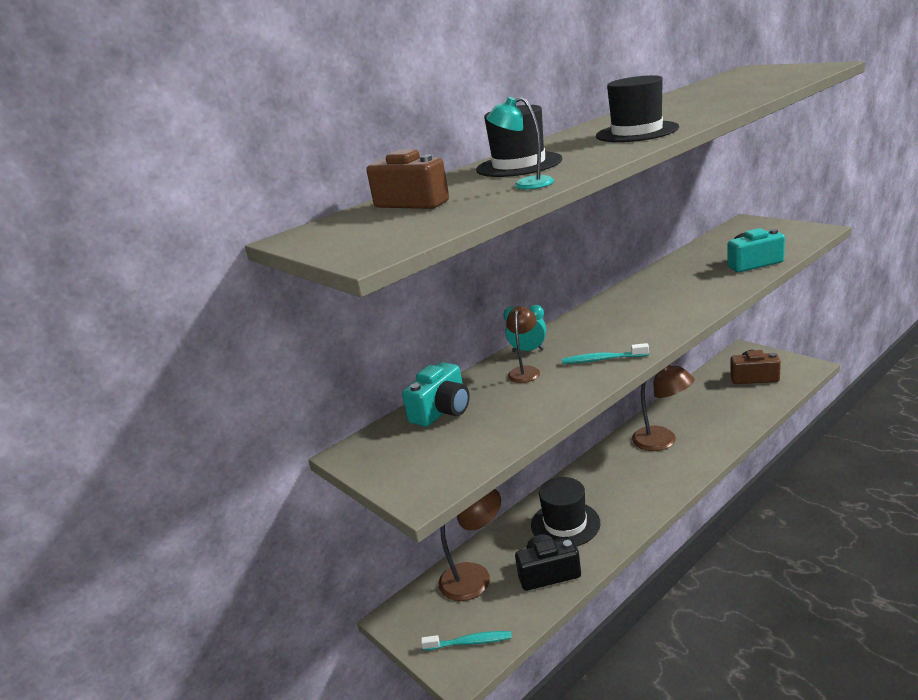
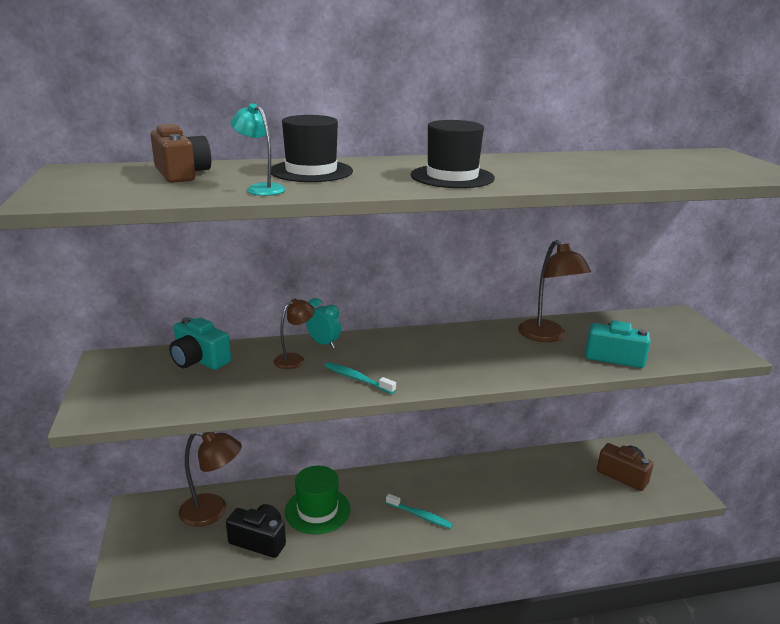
camera: 25 degrees right, 0 degrees up
turquoise camera [402,362,470,427] -> turquoise camera turned 60 degrees clockwise [169,317,231,370]
turquoise toothbrush [421,631,512,651] -> turquoise toothbrush moved to [386,494,453,529]
black hat [531,477,601,546] -> green hat [285,466,351,534]
brown lamp [632,365,695,451] -> brown lamp moved to [518,240,591,342]

